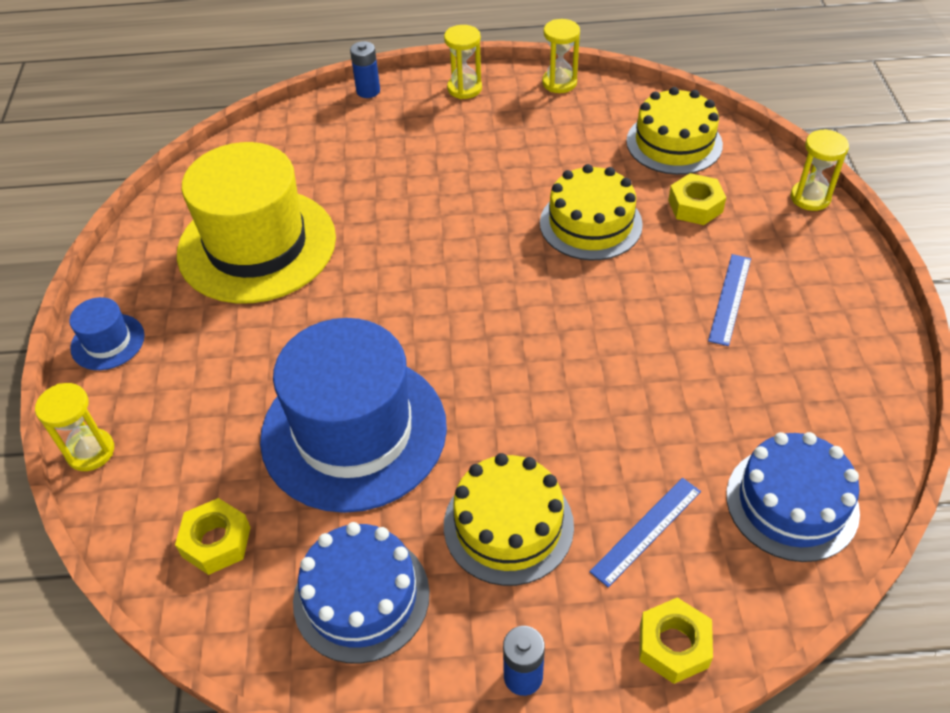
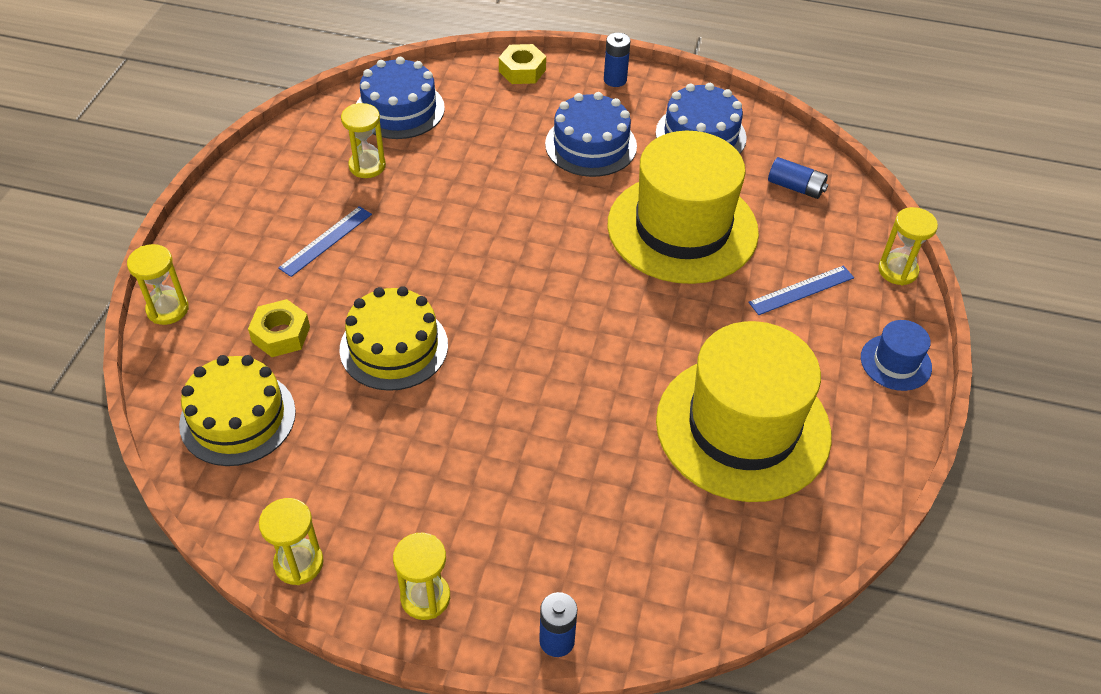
camera: 165 degrees left, 0 degrees up
yellow nut [175,498,251,575] -> blue battery [768,157,828,199]
blue hat [260,318,447,513] -> yellow hat [607,131,759,284]
yellow cake [444,453,574,586] -> blue cake [545,92,637,177]
blue ruler [589,478,701,587] -> blue ruler moved to [748,265,854,315]
none -> yellow hourglass [341,103,386,178]

